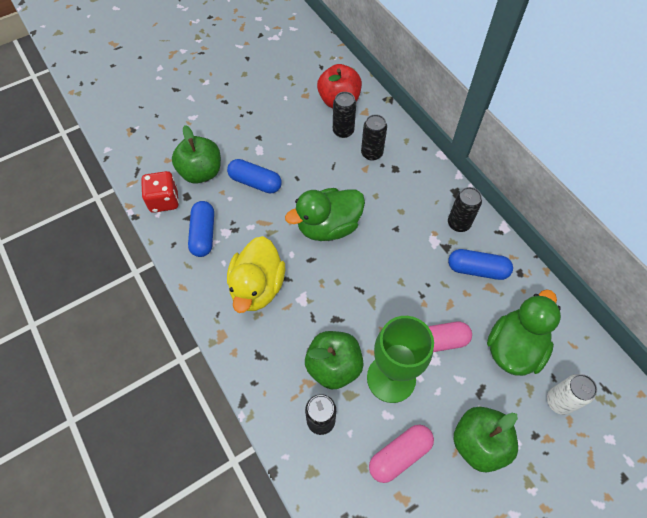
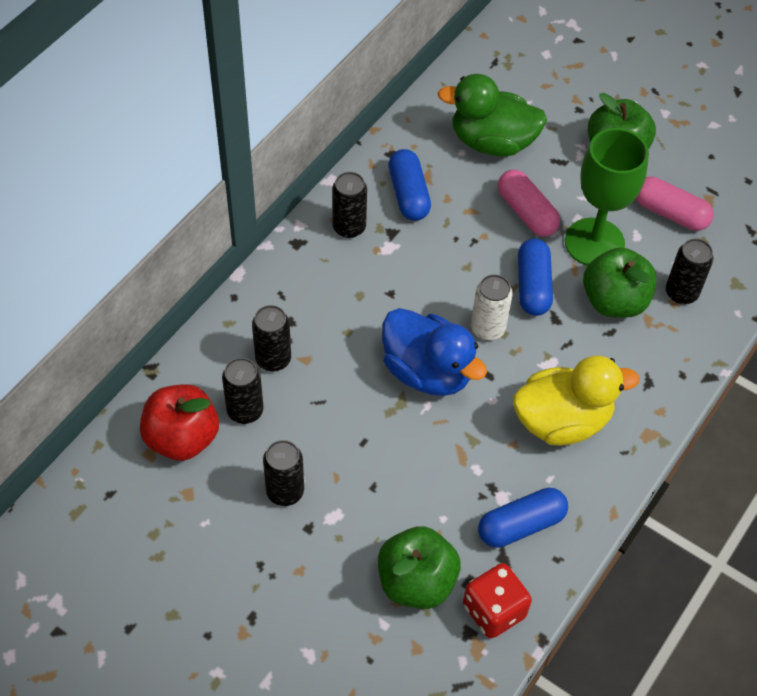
camera: 115 degrees left, 5 degrees down
blue capsule [227,159,282,194] -> blue capsule moved to [518,238,553,316]
green duck [285,188,365,241] -> blue duck [382,308,487,396]
white can [547,374,597,415] -> white can moved to [471,274,513,341]
none -> black can [263,440,304,506]

